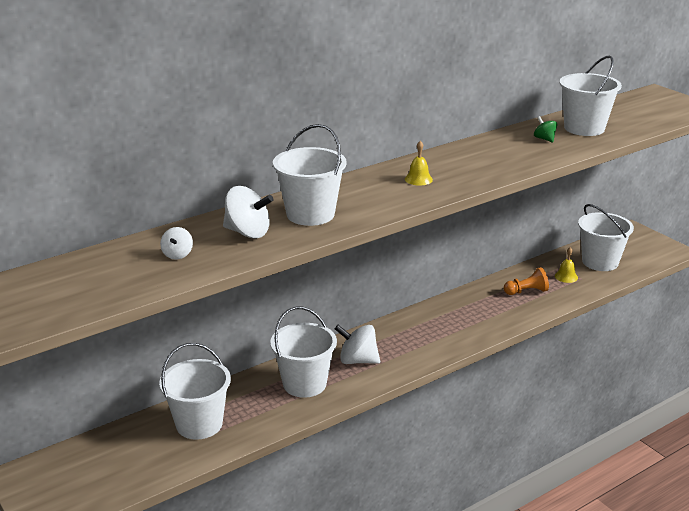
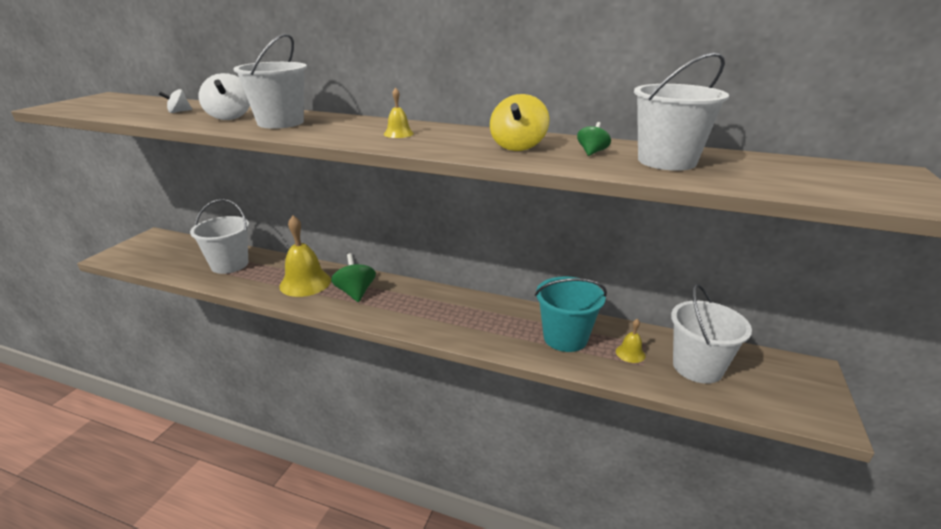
camera: 55 degrees right, 0 degrees up
white bucket [270,307,337,398] -> yellow bell [279,216,331,297]
white spinning top [335,325,380,364] -> green spinning top [331,253,376,302]
orange pawn [504,267,549,295] -> turquoise bucket [535,276,607,352]
none -> yellow spinning top [490,94,550,151]

